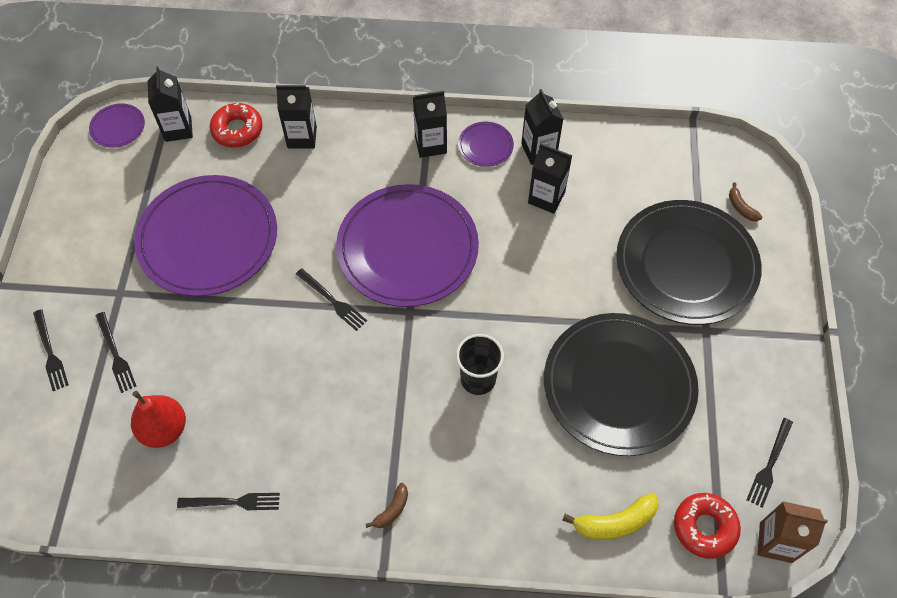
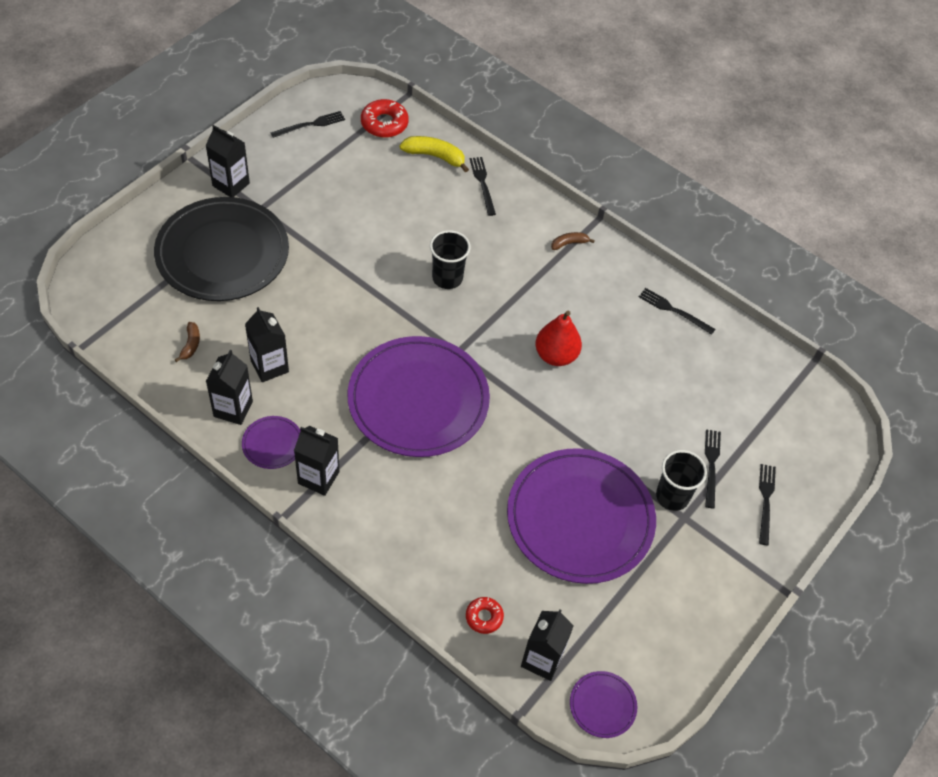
camera: 150 degrees left, 5 degrees down
red pear [131,391,186,448] -> red pear moved to [535,311,582,366]
red donut [210,103,263,147] -> red donut [466,597,504,634], size x0.61
black carton [276,85,317,148] -> black carton moved to [205,125,250,197]
black fork [296,268,367,331] -> black fork moved to [470,157,496,216]
black plate [544,313,699,456] -> none
brown banana [729,183,762,221] -> brown banana moved to [175,322,200,362]
brown carton [758,501,828,563] -> none
none -> black cup [656,450,707,511]

